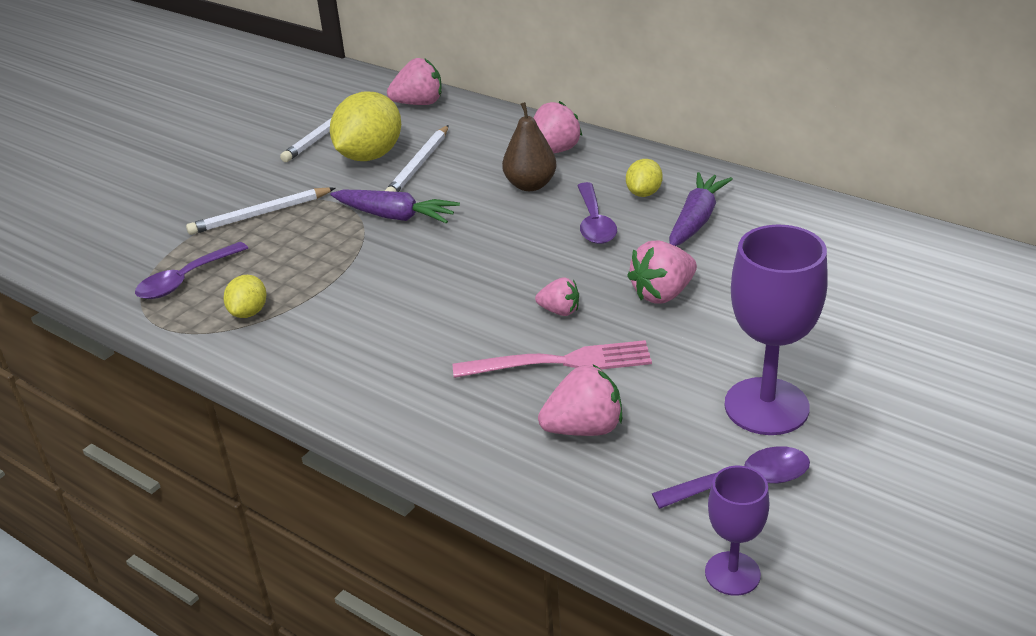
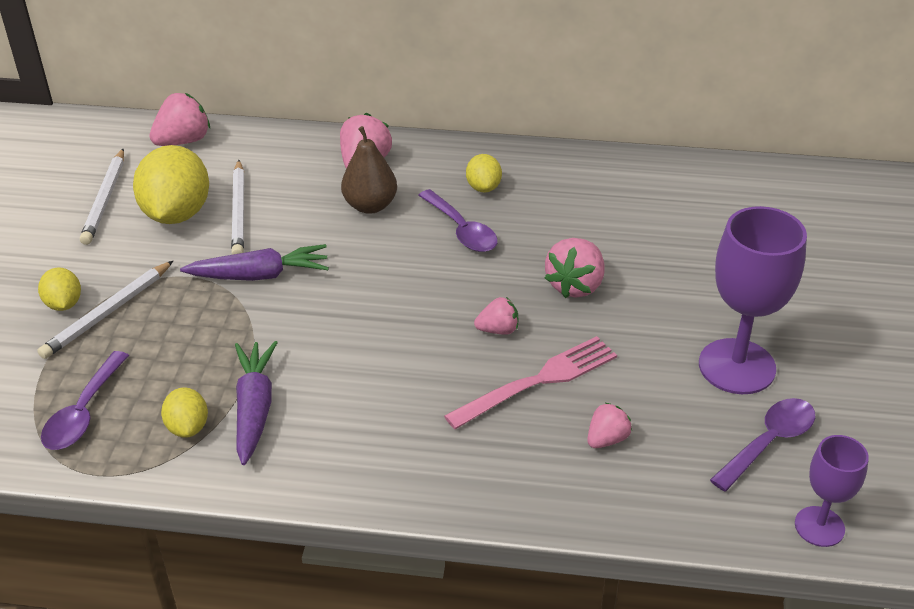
camera: 30 degrees left, 5 degrees up
pink strawberry [538,365,622,436] -> pink strawberry [587,402,632,448], size x0.61
purple carrot [669,172,733,246] -> purple carrot moved to [235,341,278,465]
none -> yellow lemon [38,267,81,311]

